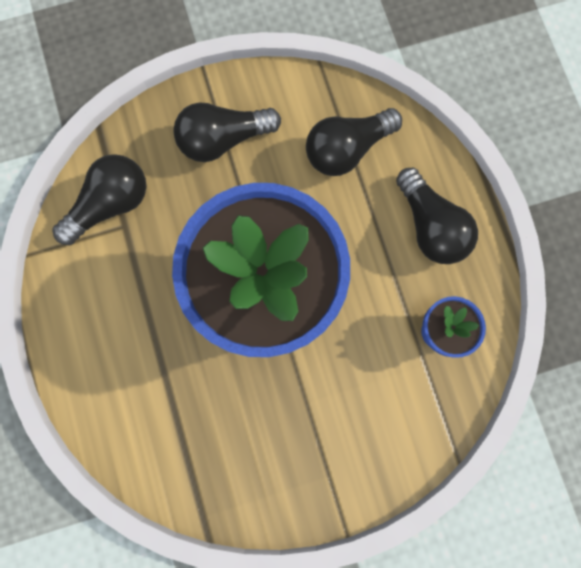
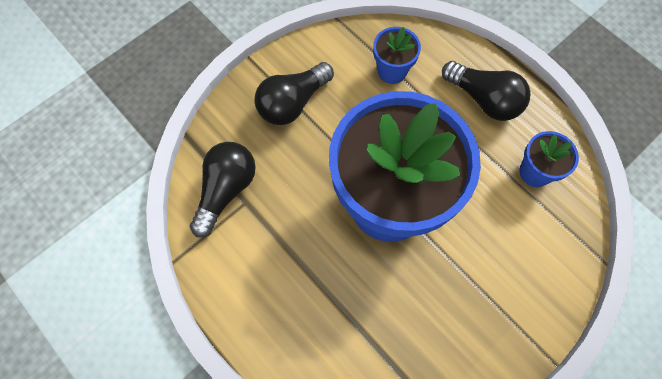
camera: 25 degrees left, 10 degrees down
black light bulb [306,108,402,176] -> blue flower pot [373,27,421,84]

